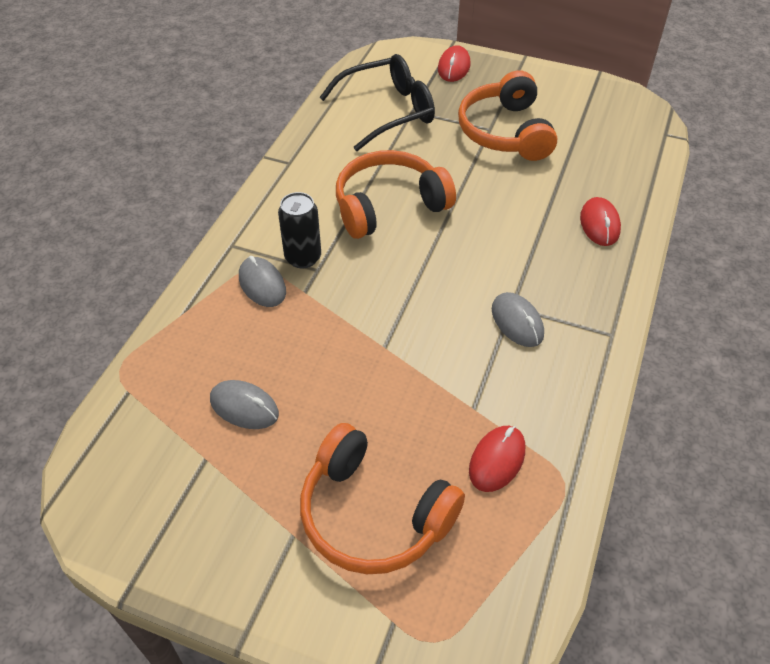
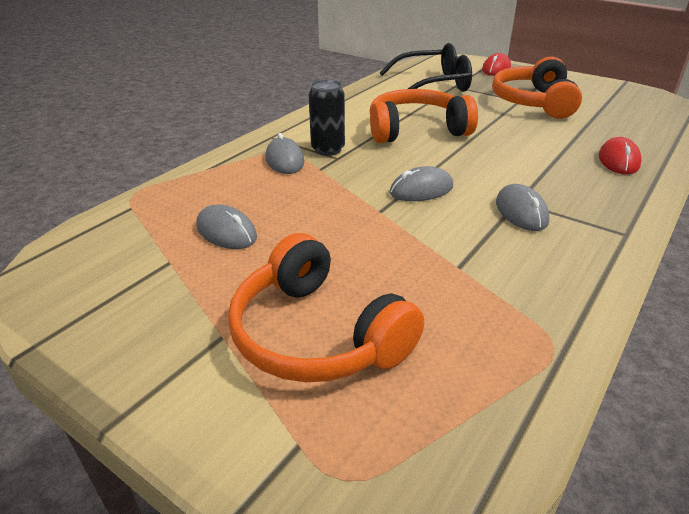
camera: 15 degrees right, 15 degrees down
red mouse [469,426,525,492] -> none
none -> grey mouse [390,166,453,201]

